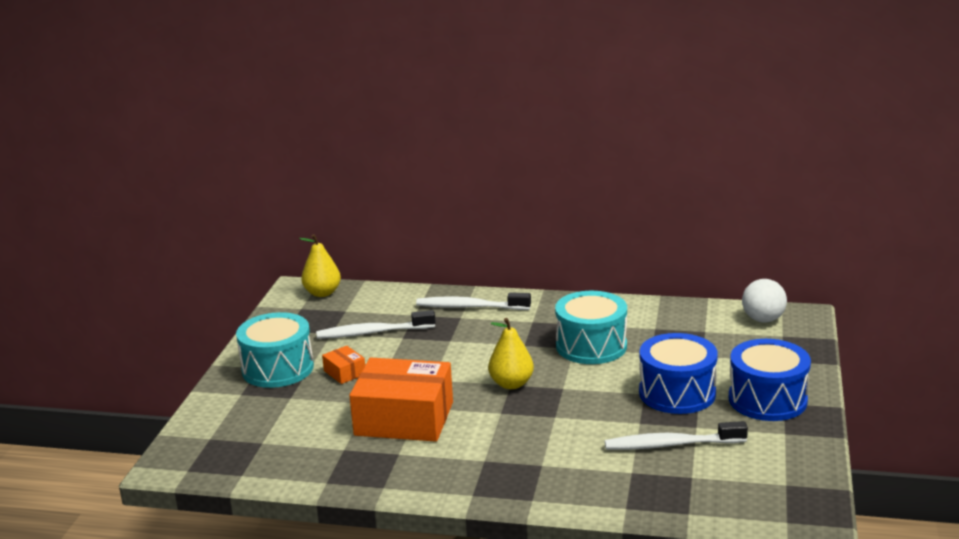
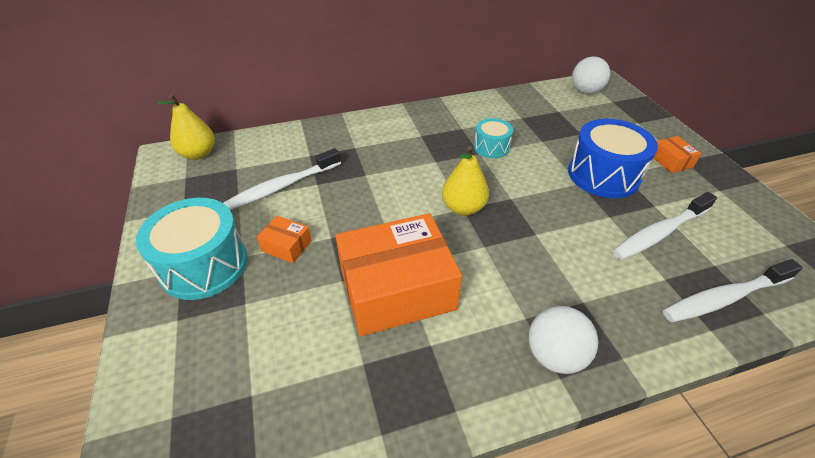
camera: 30 degrees left, 20 degrees up
white toothbrush [416,292,531,310] -> white toothbrush moved to [663,259,803,322]
turquoise drum [555,291,627,364] -> turquoise drum [474,118,513,158], size x0.55
blue drum [729,339,811,421] -> orange box [653,136,701,173]
none -> white ball [529,306,599,374]

